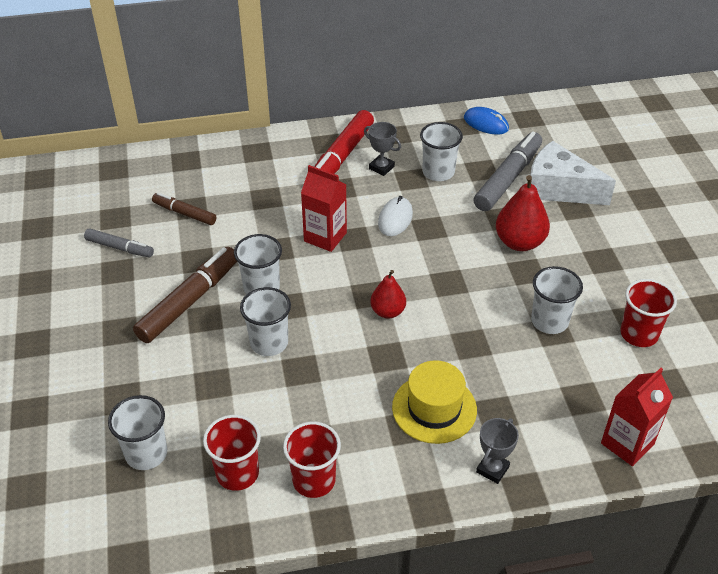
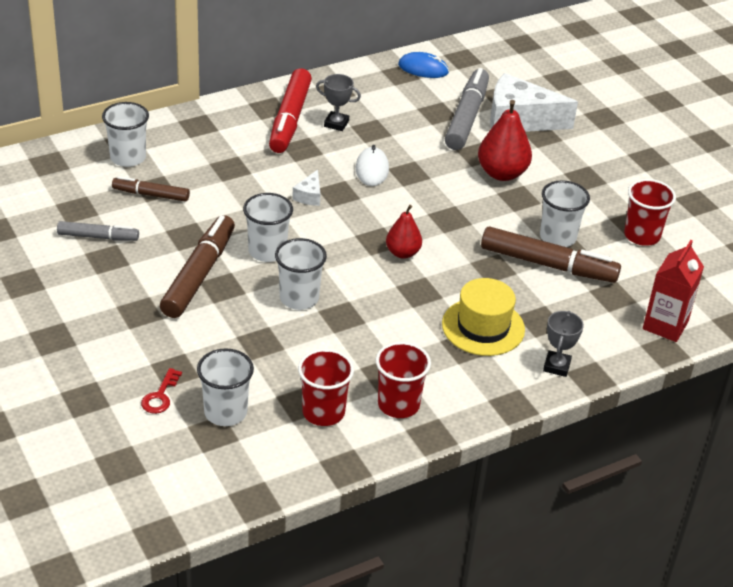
camera: 20 degrees left, 5 degrees down
red carton [301,165,347,252] -> white cheese [292,170,321,206]
white cup [420,122,463,181] -> white cup moved to [102,102,149,167]
none -> red key [141,368,182,414]
none -> brown marker [481,227,621,283]

